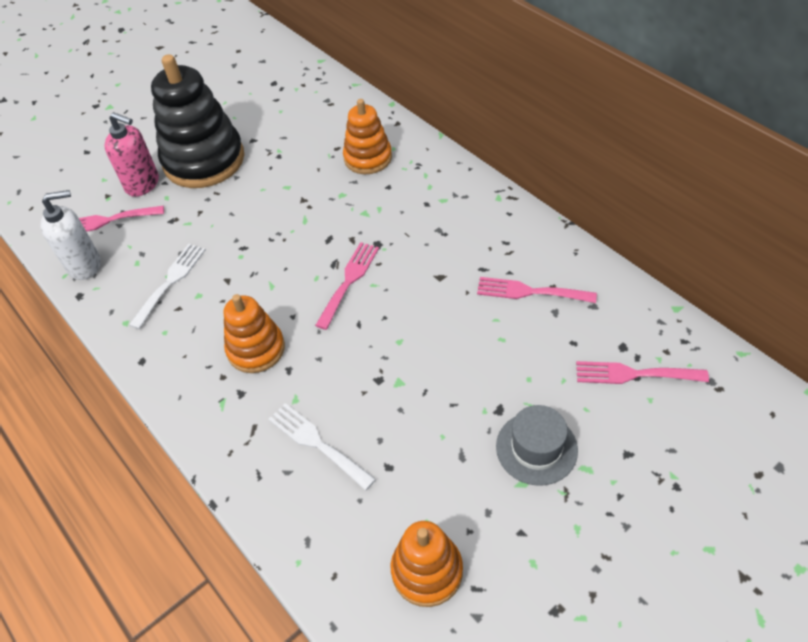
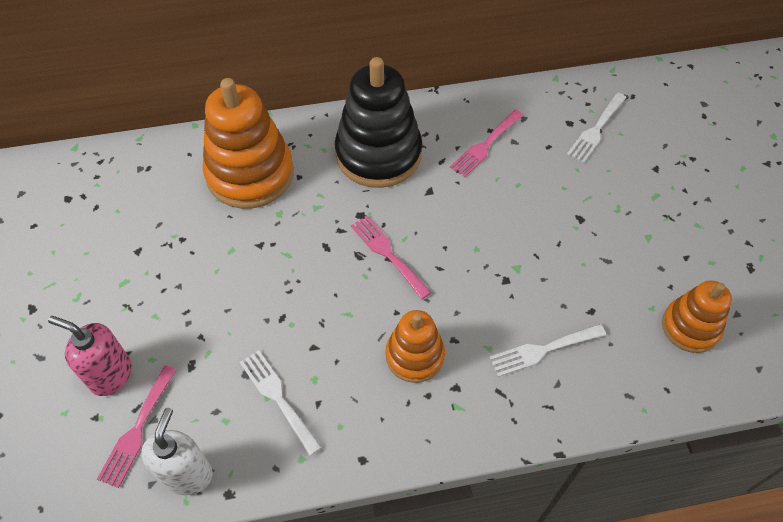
camera: 65 degrees left, 5 degrees up
pink soap dispenser [104,112,159,197] -> pink soap dispenser turned 120 degrees counterclockwise [48,316,132,396]
black stacking toy [151,54,244,188] -> black stacking toy moved to [335,57,422,188]
orange stacking toy [343,99,392,174] -> orange stacking toy [202,78,294,209], size x1.72
grey hat [496,405,578,486] -> none
pink fork [576,361,709,384] -> white fork [567,93,626,163]

